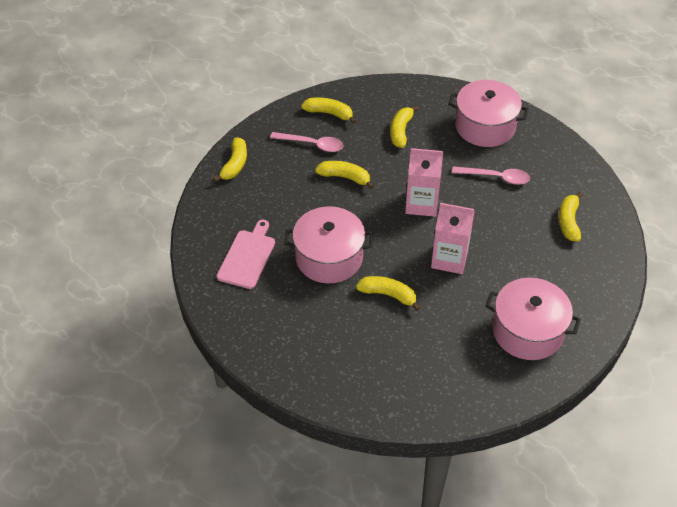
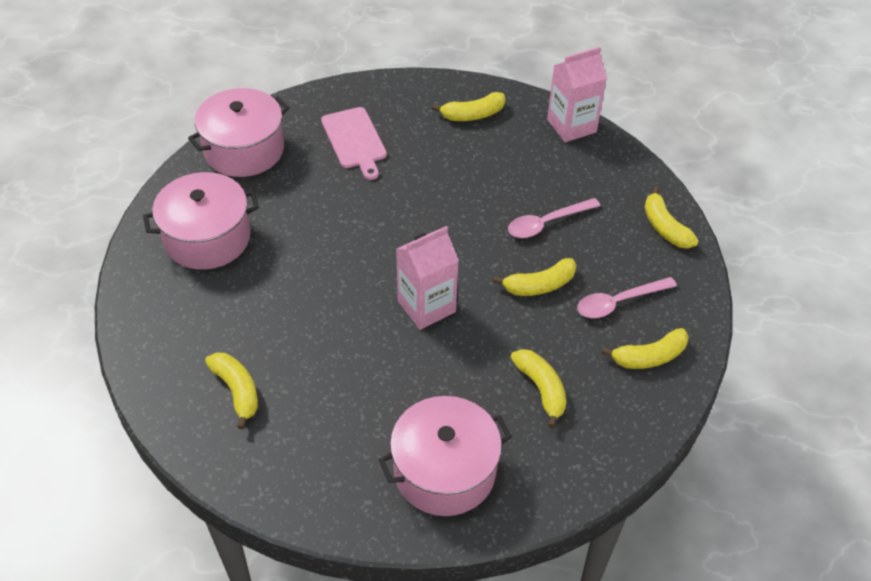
camera: 140 degrees right, 0 degrees up
pink cutting board [217,220,275,289] -> pink cutting board moved to [321,107,387,180]
pink pot [285,206,373,283] -> pink pot moved to [188,88,289,177]
yellow banana [356,276,420,311] -> yellow banana moved to [432,92,505,121]
pink carton [431,203,474,274] -> pink carton moved to [547,47,607,142]
pink spoon [452,166,530,185] -> pink spoon moved to [508,198,600,238]

